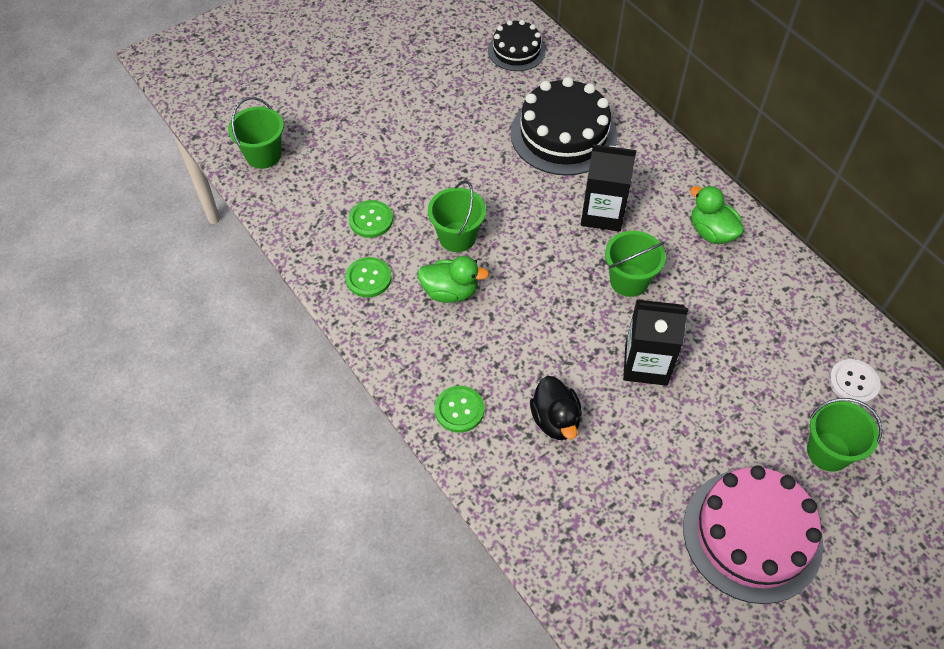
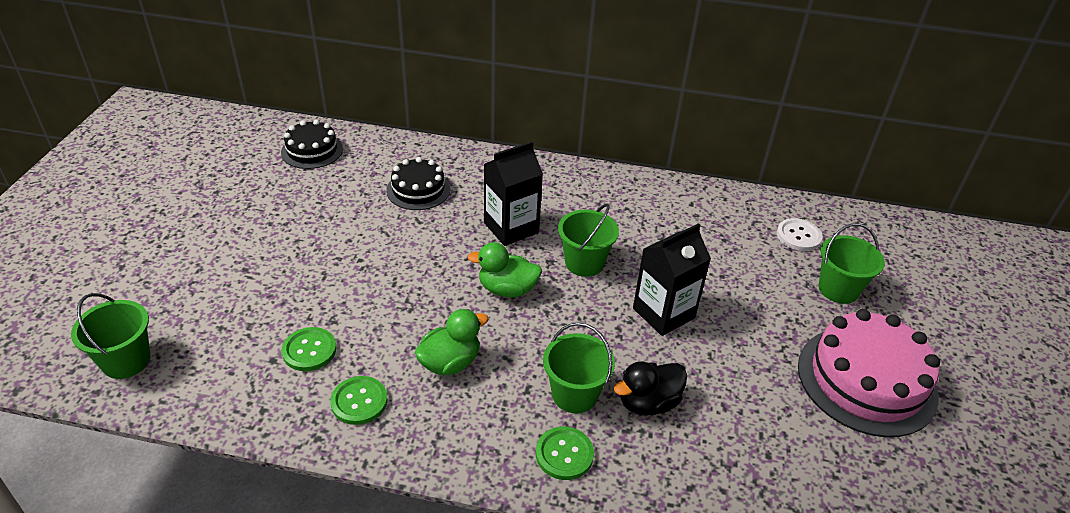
camera: 45 degrees left, 15 degrees down
green bucket [428,181,486,252] -> green bucket moved to [543,322,615,413]
black cake [511,77,617,176] -> black cake [386,157,450,210], size x0.58
black duck [530,376,582,440] -> black duck turned 120 degrees clockwise [614,361,687,416]
green duck [690,185,744,244] -> green duck moved to [467,242,542,297]

